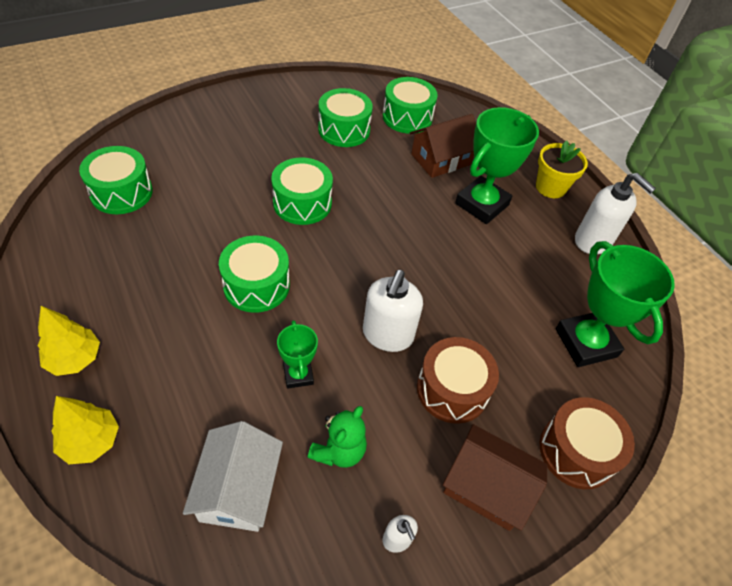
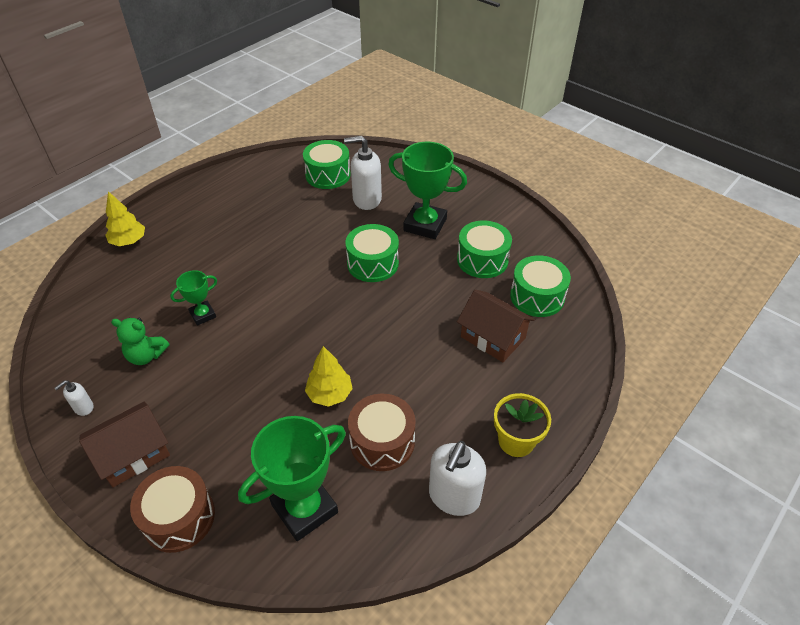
camera: 75 degrees right, 5 degrees down
yellow tree [38,306,100,376] -> yellow tree moved to [305,346,353,407]
white house [183,421,283,532] -> none
green drum [219,236,290,313] -> none
white soap dispenser [363,270,423,352] -> white soap dispenser moved to [344,136,382,210]
brown drum [417,337,499,424] -> brown drum moved to [348,394,415,471]
brown house [443,424,547,531] -> brown house turned 45 degrees clockwise [79,401,170,487]
green trophy [455,107,539,224] -> green trophy moved to [388,142,467,239]

